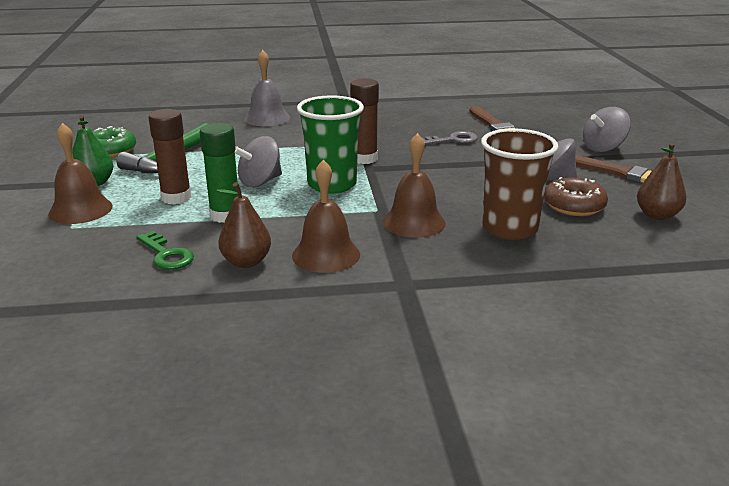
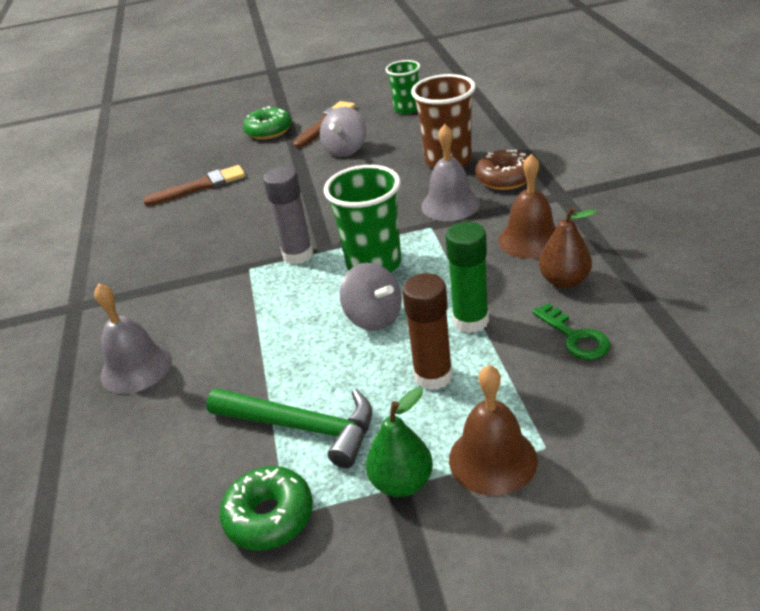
camera: 90 degrees left, 10 degrees up
green key [137,231,194,270] -> green key turned 105 degrees clockwise [532,303,611,360]
brown glue stick [350,79,379,164] -> grey glue stick [263,167,313,264]
brown bell [383,133,446,238] -> grey bell [421,124,480,221]
grey key [422,131,478,145] -> none
brown donut [544,177,608,216] -> brown donut moved to [475,149,528,190]
grey spinning top [583,107,631,152] -> green donut [243,106,292,140]
brown pear [637,142,687,220] -> green cup [386,60,420,114]

